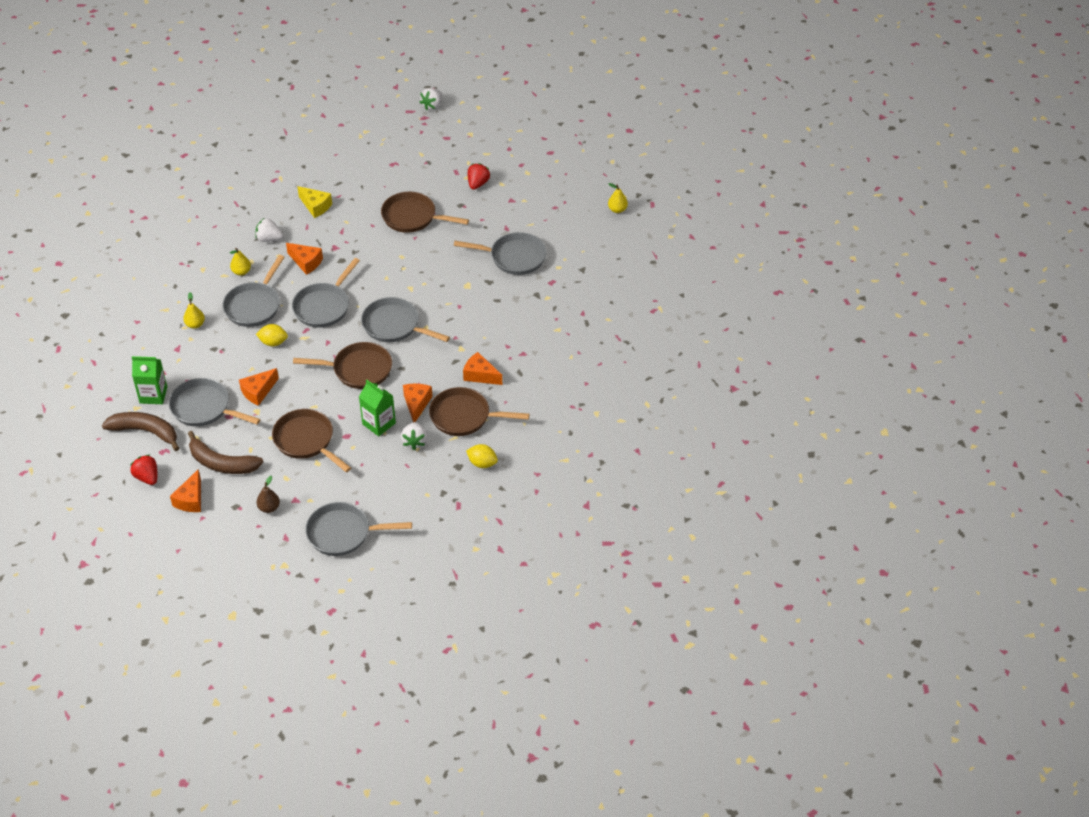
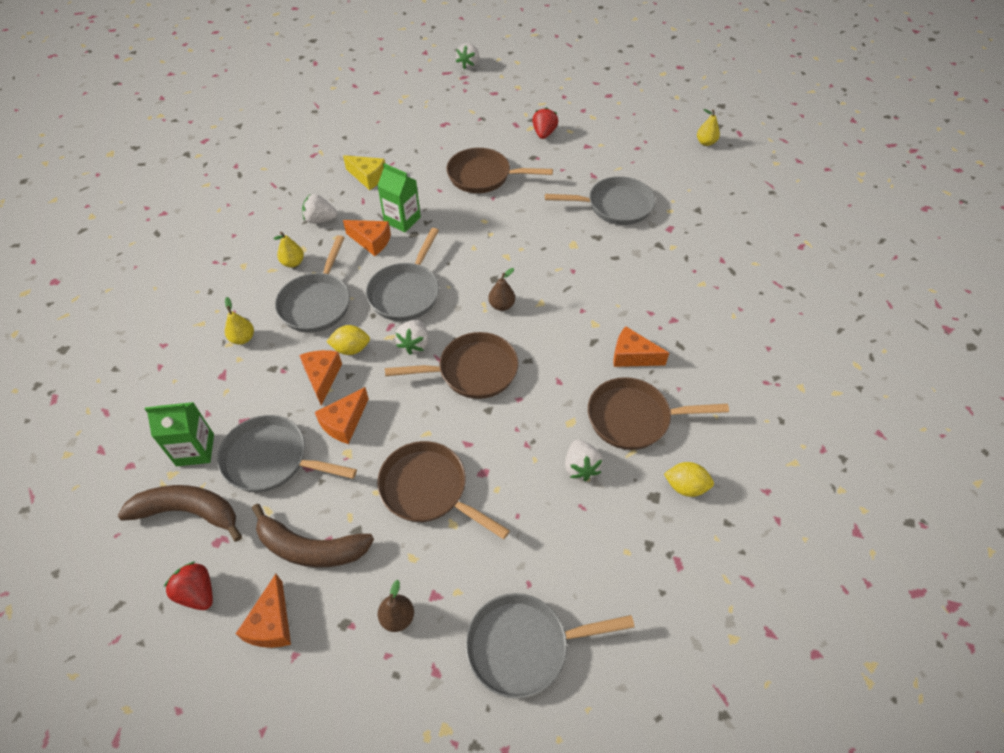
camera: 10 degrees left, 5 degrees up
green carton [359,380,396,436] -> green carton moved to [377,163,421,232]
grey pan [361,297,450,342] -> brown pear [488,268,515,311]
orange cheese [403,384,433,422] -> orange cheese moved to [299,350,342,406]
none -> white strawberry [395,320,429,355]

